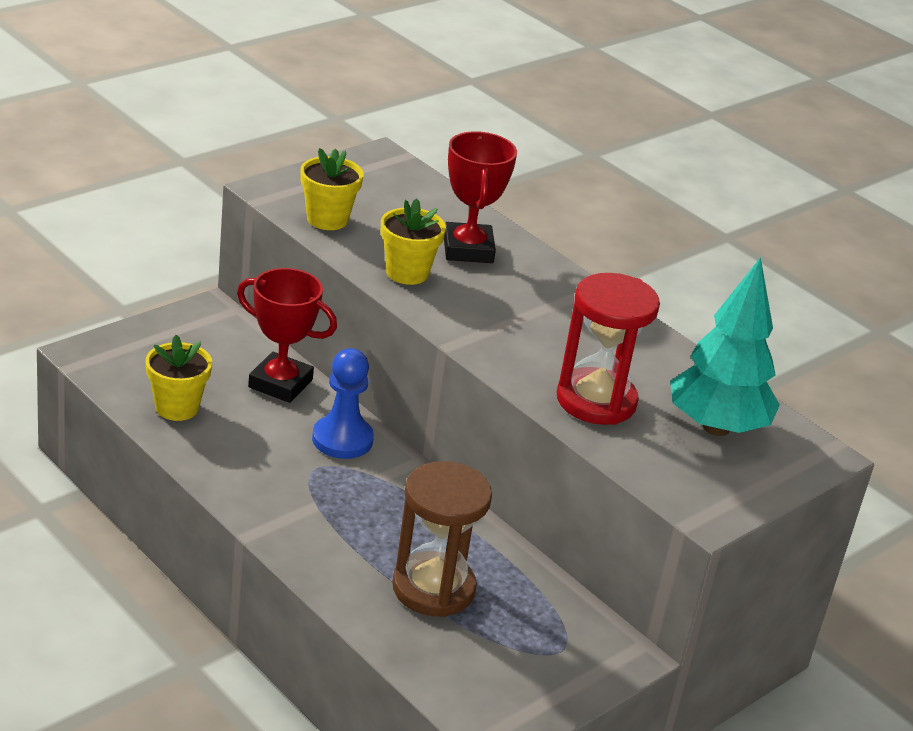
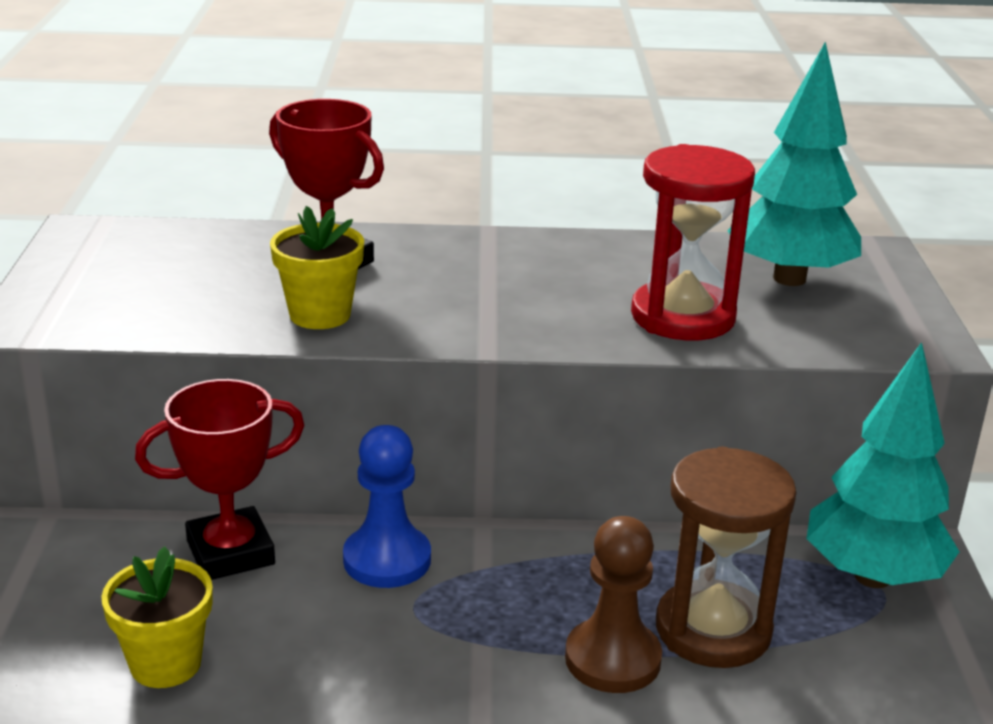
camera: 45 degrees left, 5 degrees down
yellow flower pot [300,148,363,230] -> none
none -> brown pawn [565,516,662,693]
none -> turquoise tree [806,342,960,588]

